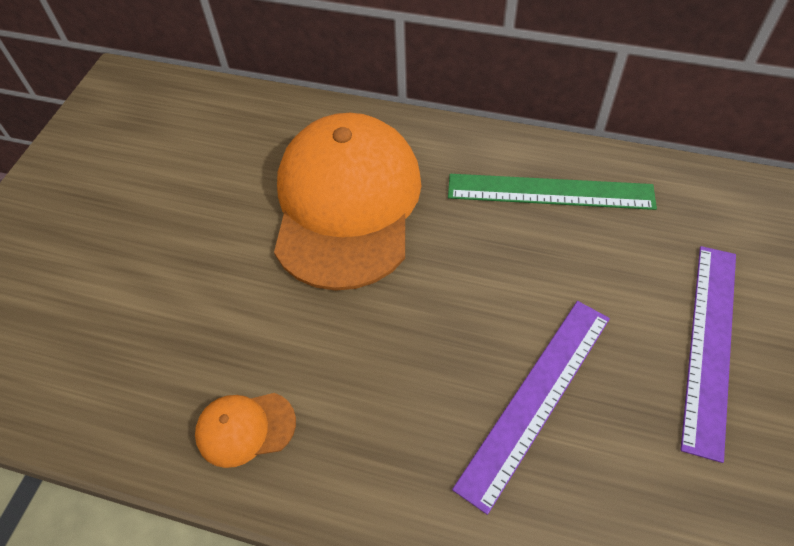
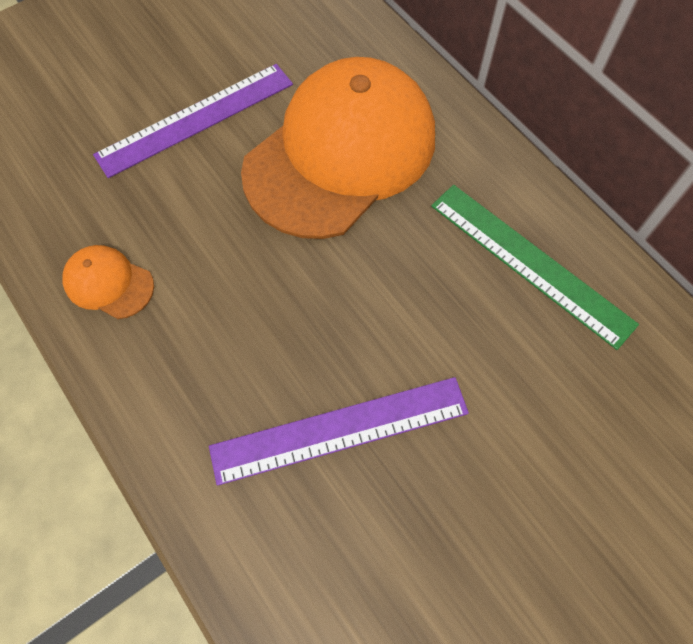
camera: 35 degrees right, 10 degrees up
purple ruler [681,246,736,463] -> purple ruler moved to [93,64,293,178]

